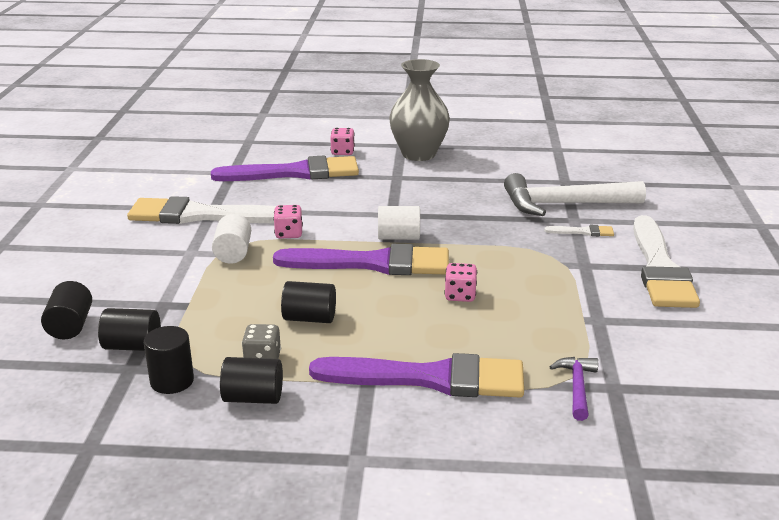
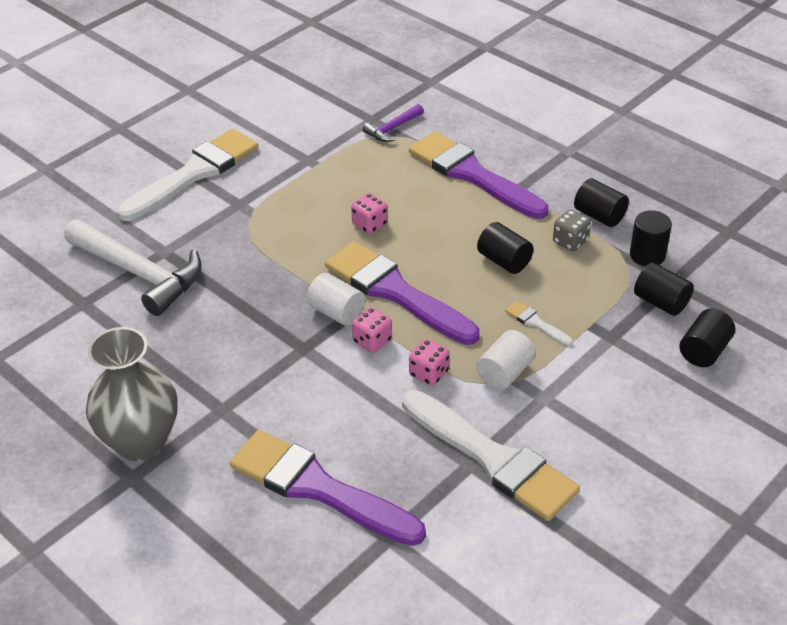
camera: 140 degrees left, 15 degrees up
pink dice [330,128,355,155] -> pink dice moved to [352,307,392,353]
white brush [544,225,614,236] -> white brush moved to [505,301,573,346]

